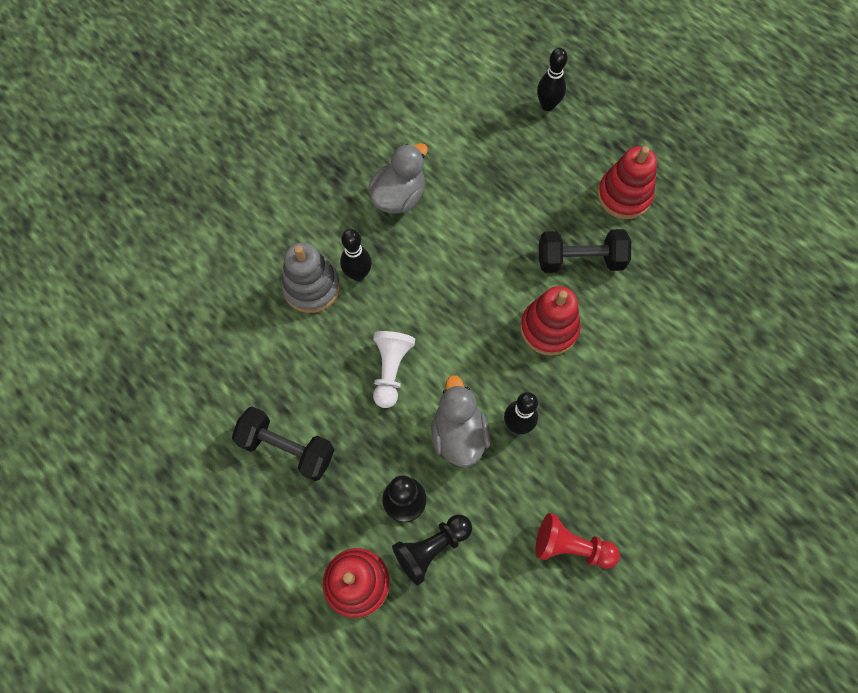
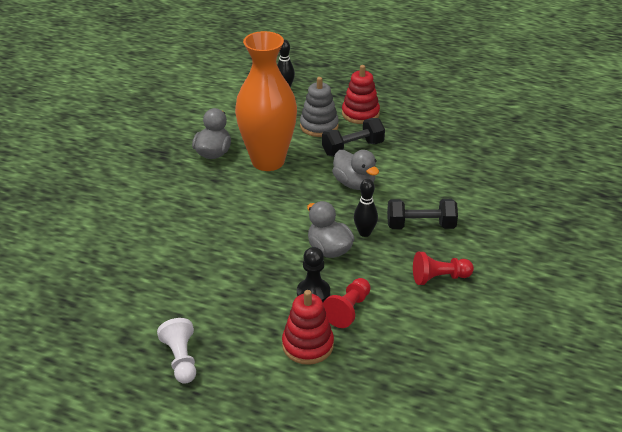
camera: 25 degrees left, 30 degrees down
black dumbbell [232,406,334,481] -> black dumbbell moved to [387,199,458,229]
grey stacking toy [281,242,340,313] -> grey stacking toy moved to [300,77,339,137]
black bowling pin [340,229,372,281] -> none
white pawn [373,331,415,408] -> white pawn moved to [157,318,196,384]
black pawn [392,515,472,586] -> red pawn [323,278,371,328]
red stacking toy [520,286,581,356] -> grey duck [332,150,379,190]
none -> orange vase [235,31,297,171]

